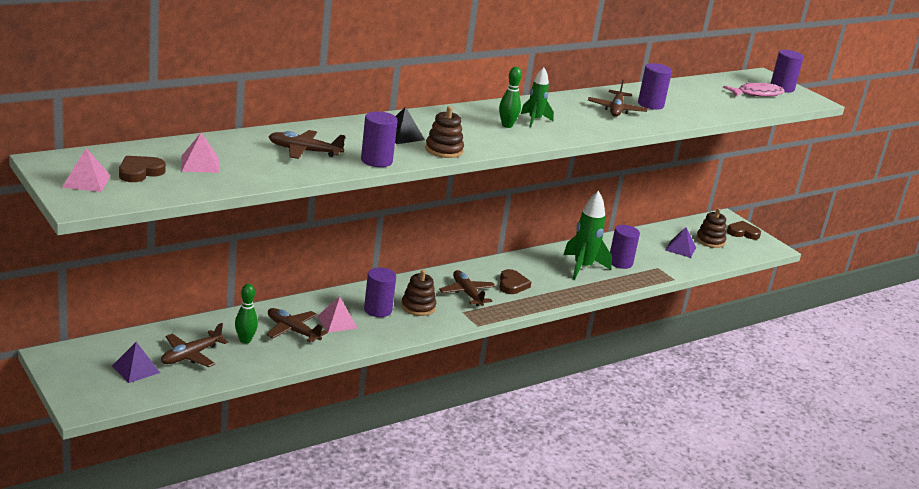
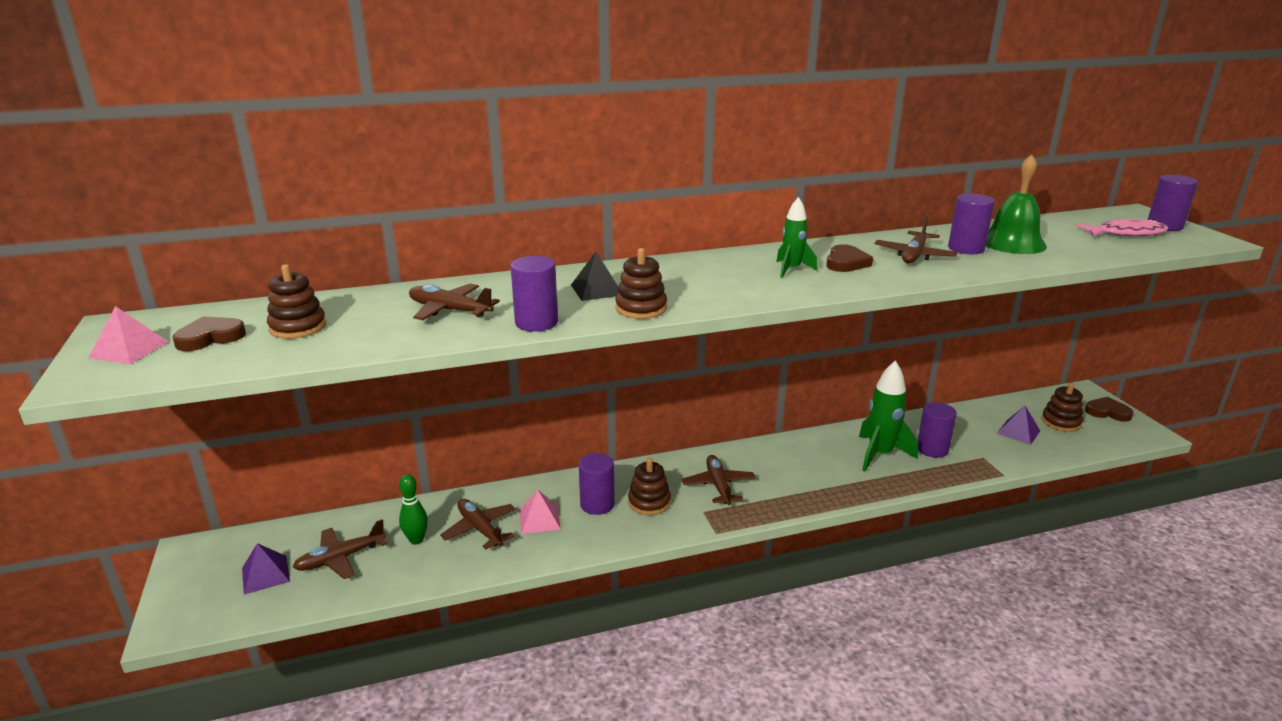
camera: 20 degrees right, 0 degrees up
pink pyramid [181,132,219,173] -> brown stacking toy [267,264,326,339]
green bowling pin [499,67,522,128] -> none
brown heart [499,269,531,294] -> brown heart moved to [826,244,873,272]
none -> green bell [986,154,1047,254]

